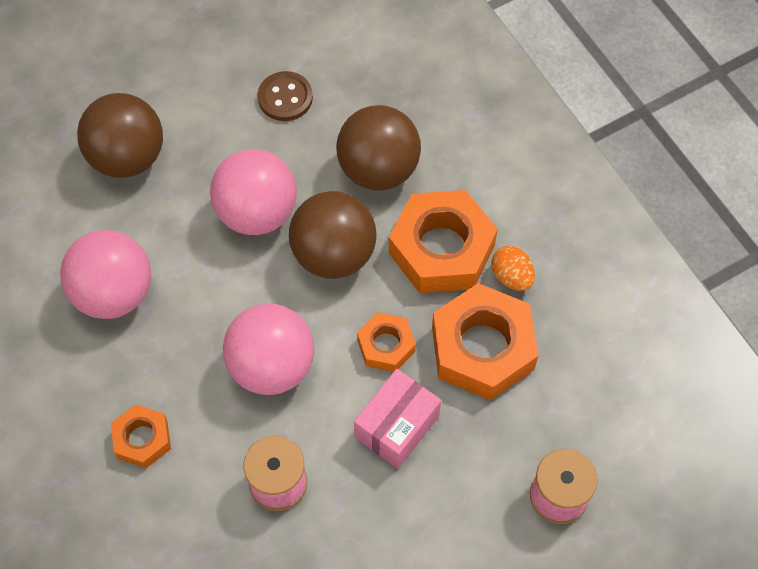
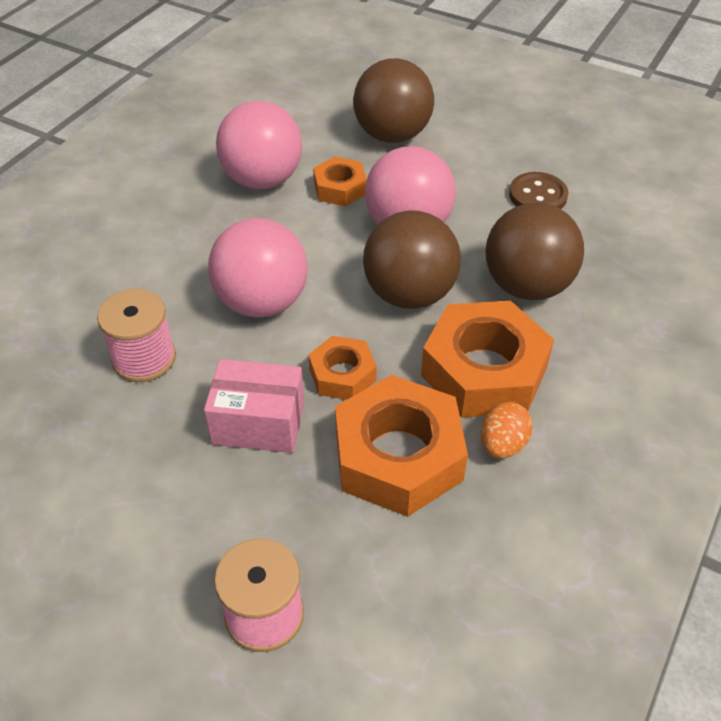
camera: 60 degrees right, 15 degrees down
orange nut [111,404,171,468] -> orange nut moved to [313,157,367,206]

